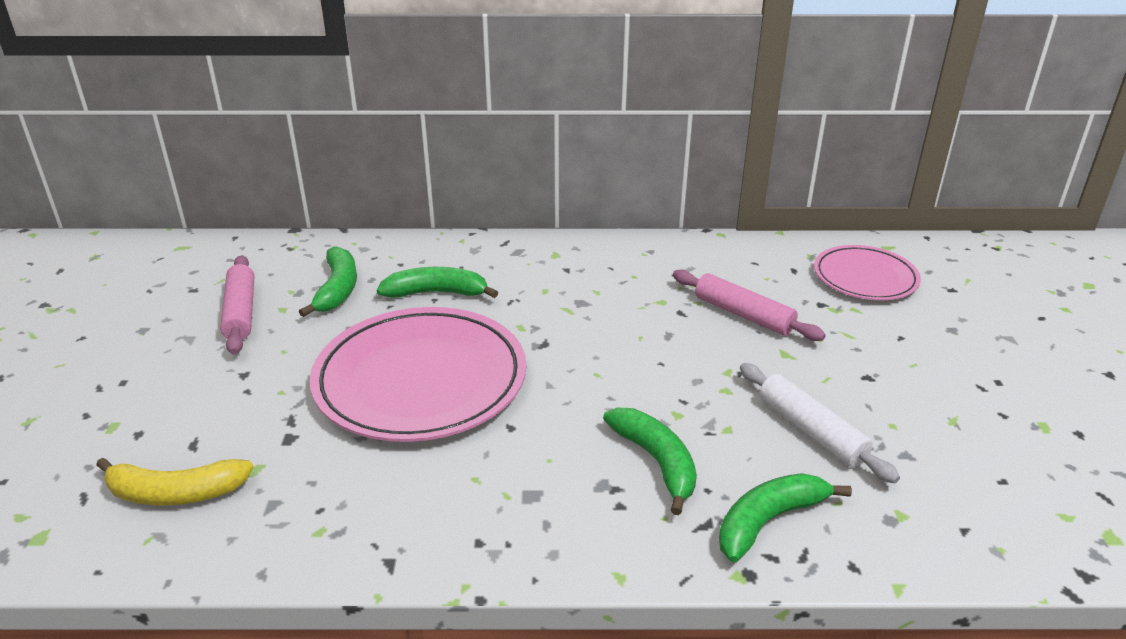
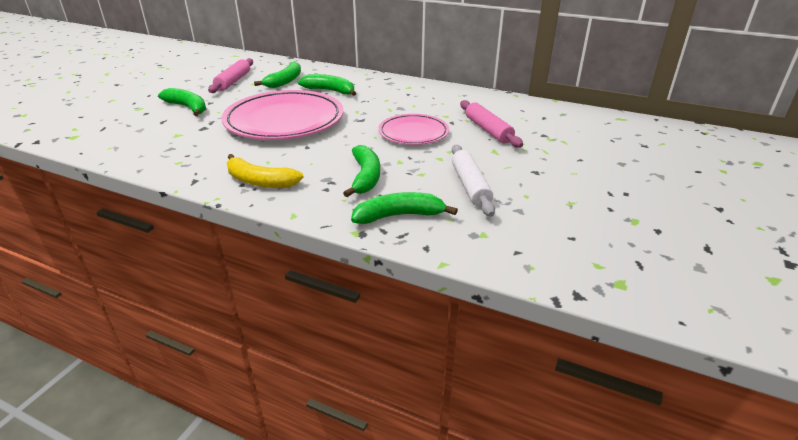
camera: 25 degrees right, 0 degrees up
yellow banana [96,458,253,505] -> yellow banana moved to [227,154,304,188]
pink plate [814,245,921,300] -> pink plate moved to [378,114,449,145]
none -> green banana [158,88,206,116]

